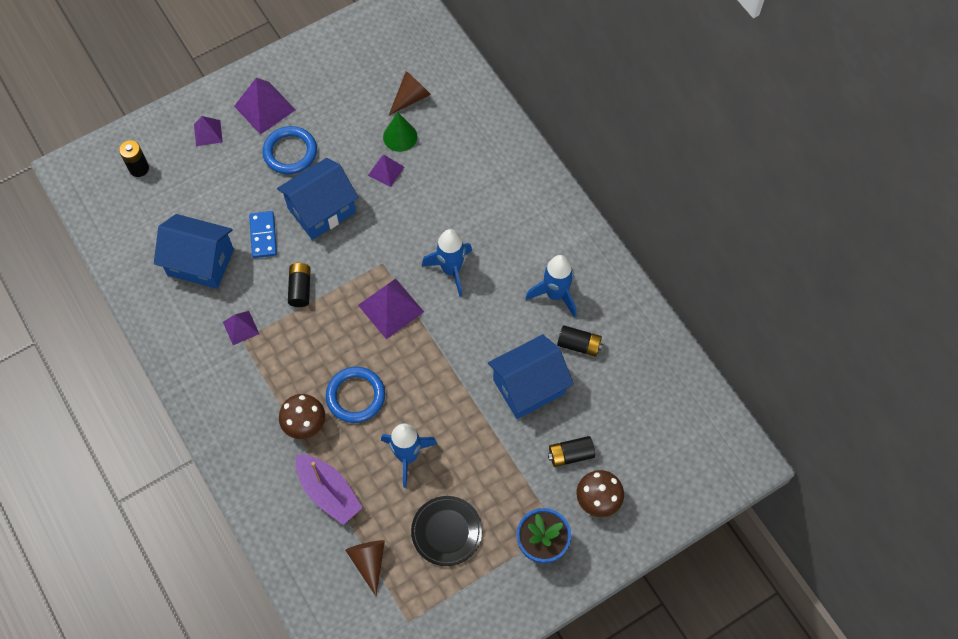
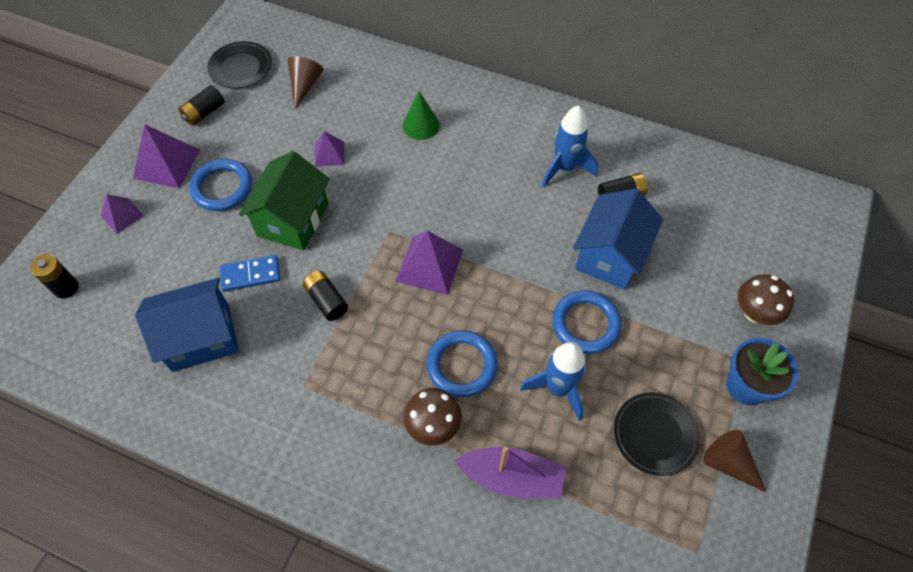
camera: 35 degrees left, 5 degrees down
purple pyramid [223,311,259,345] -> none
blue domino [249,211,277,258] -> blue domino turned 60 degrees counterclockwise [220,255,281,292]
blue house [277,158,359,240] -> green house [239,151,330,250]
brown cone [345,540,385,596] -> brown cone moved to [703,430,767,493]
green cone [383,112,417,152] -> green cone moved to [403,91,440,140]
blue rocket [422,229,472,296] -> none
black battery [548,436,595,467] -> black battery moved to [178,85,225,126]
none -> black plate [207,41,272,88]
none -> blue ring [552,290,622,354]

